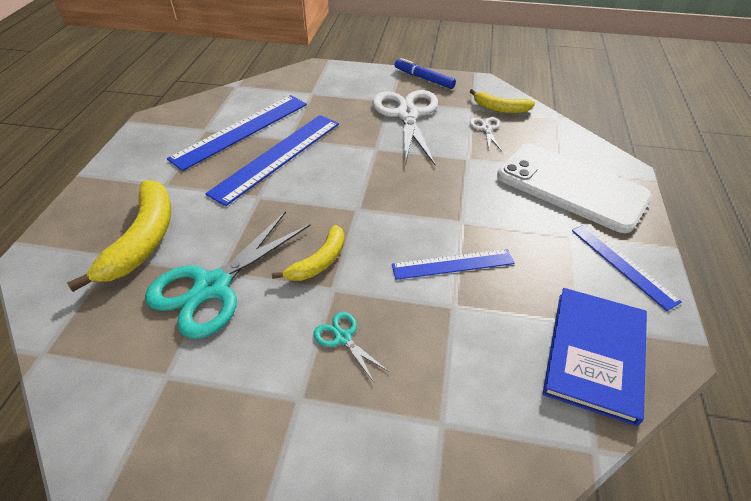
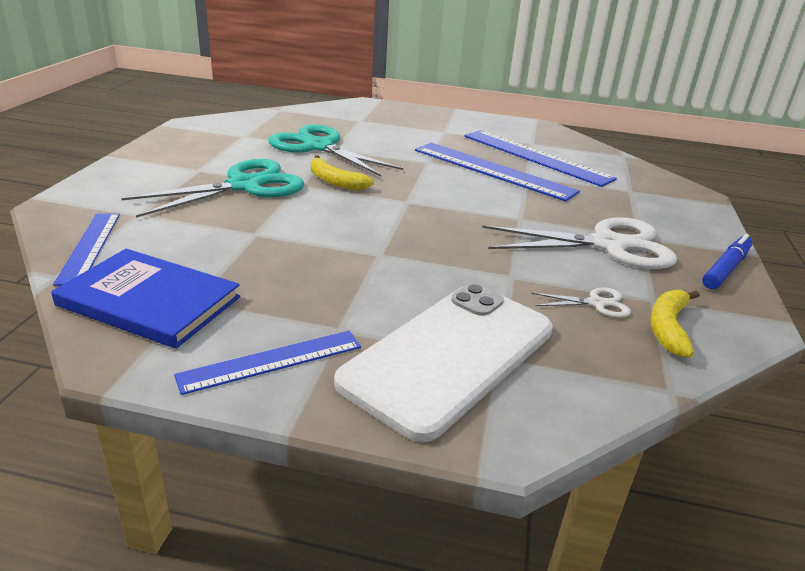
camera: 90 degrees right, 15 degrees down
yellow banana [67,180,171,292] -> none
turquoise scissors [314,312,389,382] -> turquoise scissors [121,159,304,218], size x2.27
blue ruler [392,249,514,280] -> blue ruler moved to [53,213,120,286]

